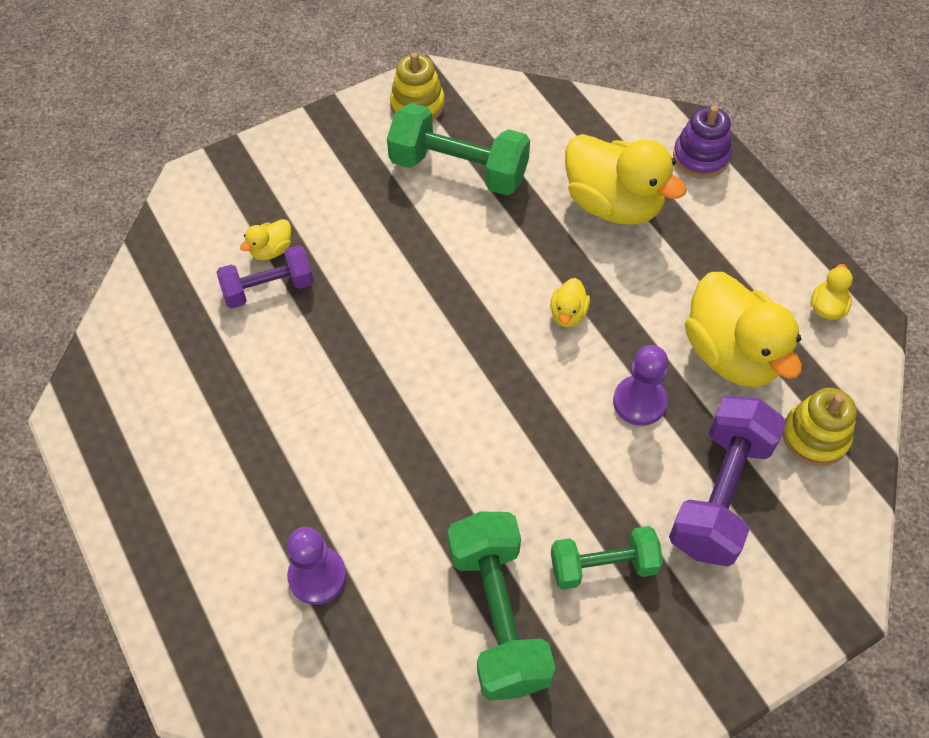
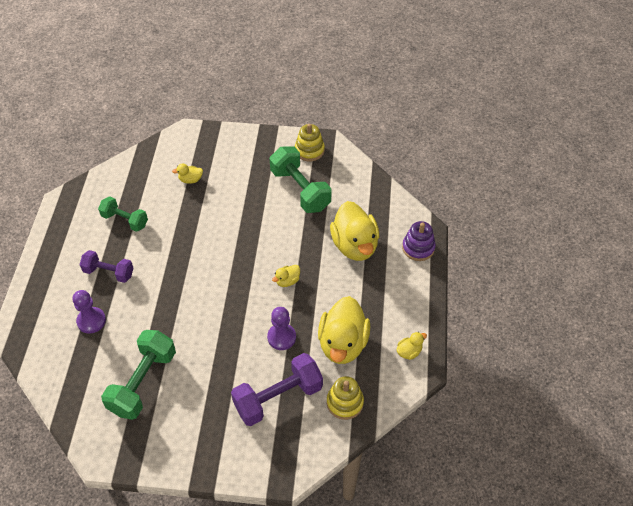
camera: 35 degrees right, 5 degrees down
purple dumbbell [217,245,314,308] -> purple dumbbell moved to [80,250,133,283]
green dumbbell [551,526,663,590] -> green dumbbell moved to [98,196,148,232]

